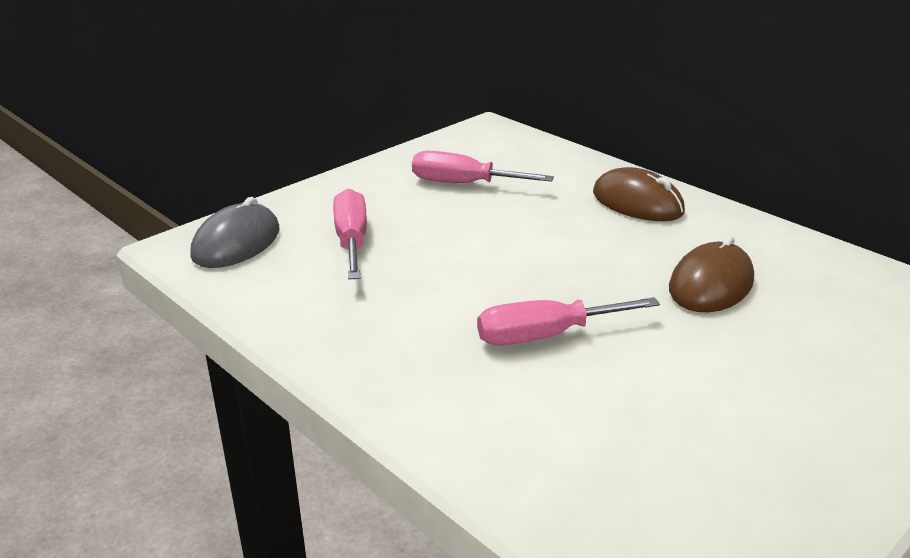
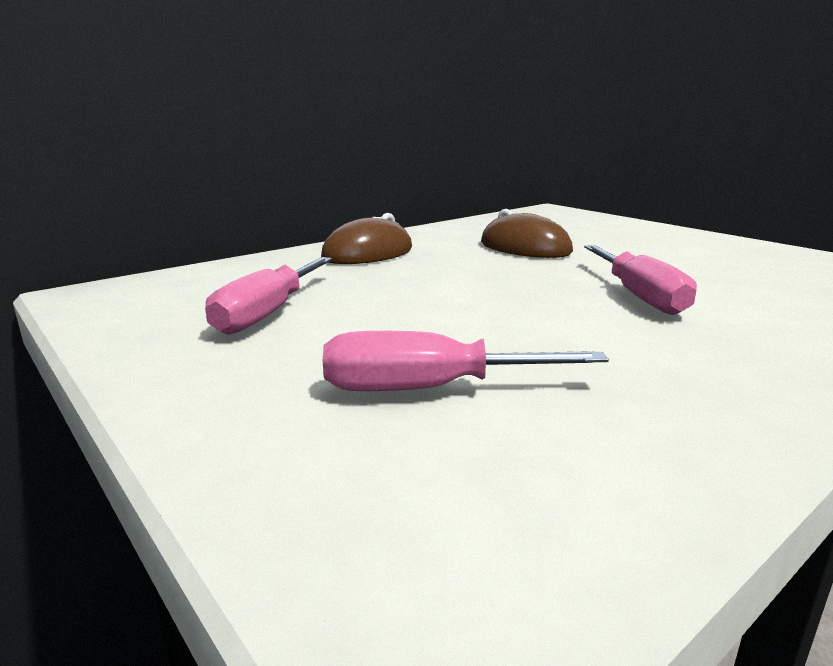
camera: 85 degrees left, 10 degrees down
grey mouse [190,197,280,268] -> none

